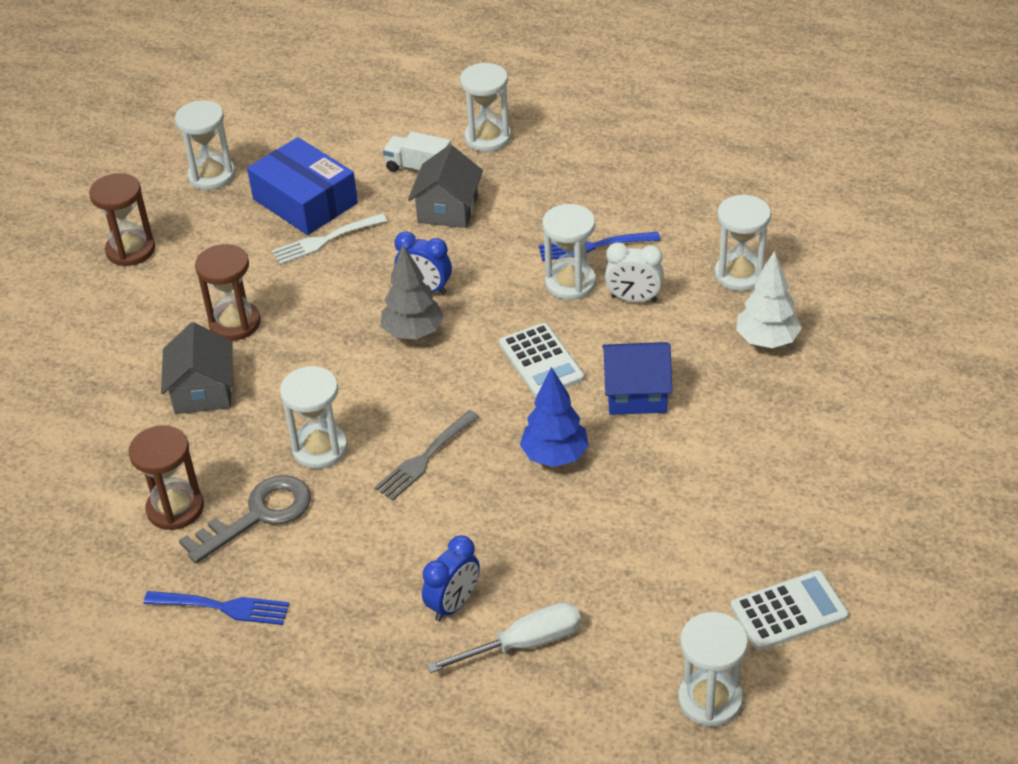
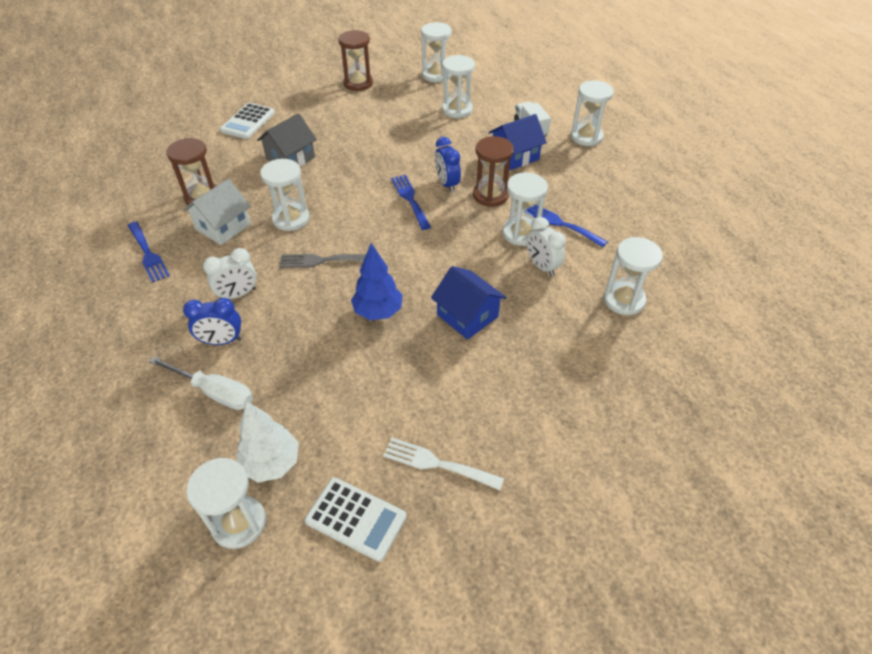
camera: 45 degrees right, 5 degrees up
grey key [179,475,311,563] -> white house [183,179,251,245]
brown hourglass [195,244,261,341] -> brown hourglass moved to [473,136,514,207]
blue box [247,137,358,235] -> white hourglass [442,55,475,118]
white fork [272,213,387,265] -> white fork moved to [383,438,504,490]
grey tree [381,245,444,339] -> blue fork [391,175,431,230]
grey house [408,145,483,228] -> blue house [489,114,547,170]
white calculator [499,323,584,397] -> white calculator moved to [220,103,275,139]
white tree [736,251,802,348] -> white tree moved to [236,401,299,483]
none -> white clock [203,248,257,299]

